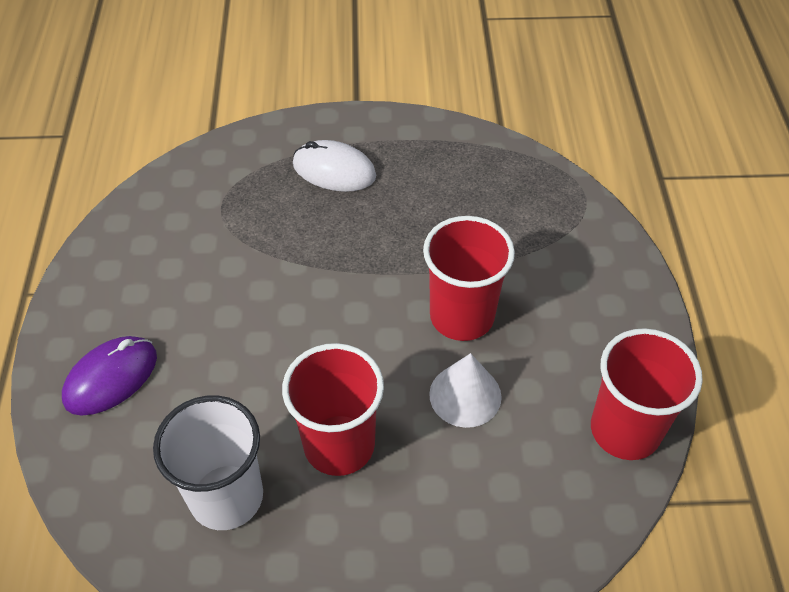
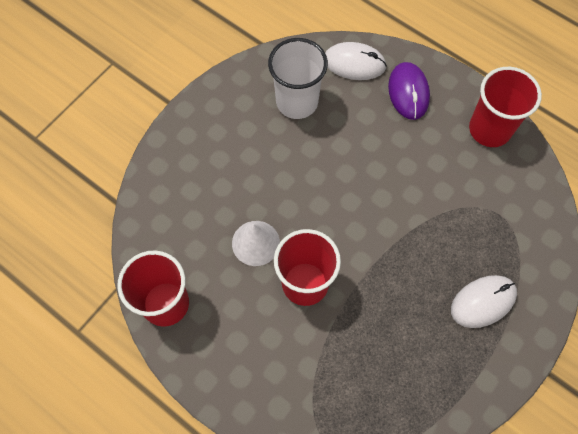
camera: 130 degrees right, 15 degrees up
red cup [282,343,384,476] -> red cup moved to [469,67,542,147]
none -> white mouse [325,42,387,80]

